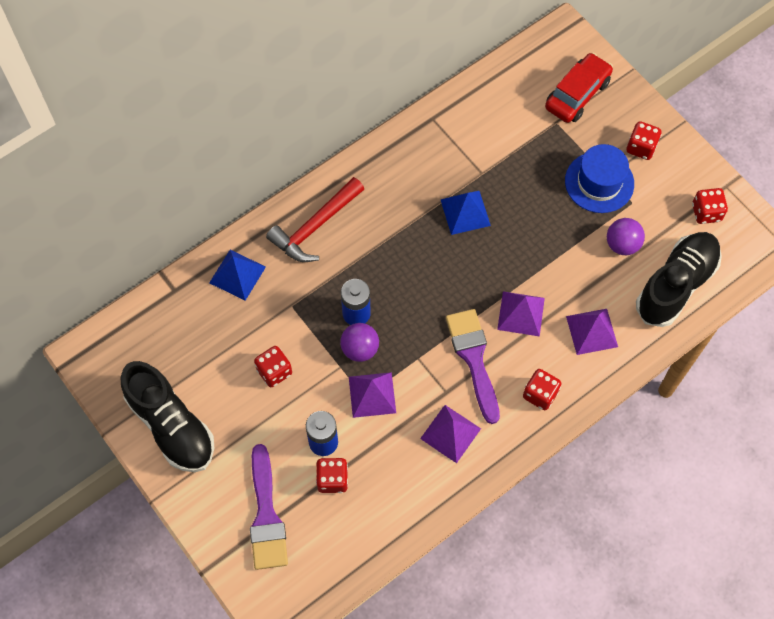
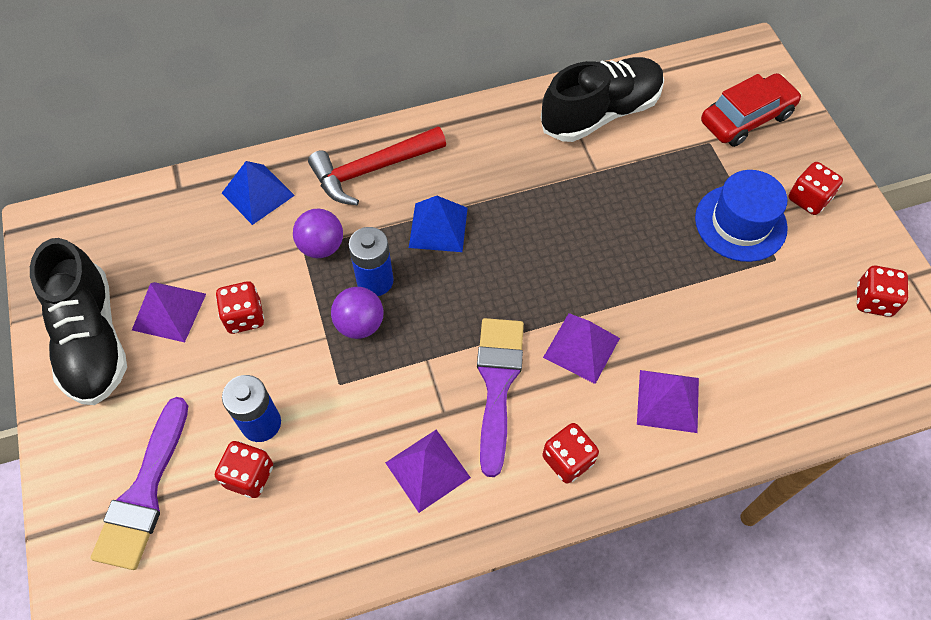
camera: 20 degrees right, 5 degrees down
purple pyramid [349,372,396,418] -> purple pyramid moved to [132,282,206,342]
blue pyramid [441,191,491,235] -> blue pyramid moved to [409,196,468,252]
purple ball [607,218,645,255] -> purple ball moved to [293,209,343,258]
black shoe [636,232,722,327] -> black shoe moved to [541,57,664,142]

